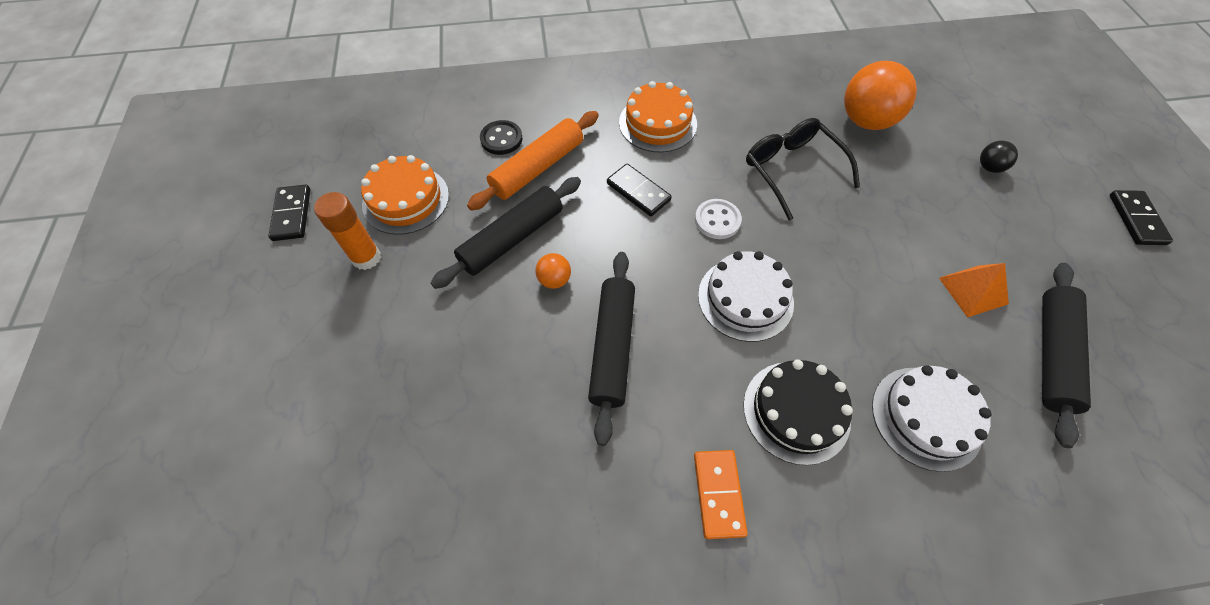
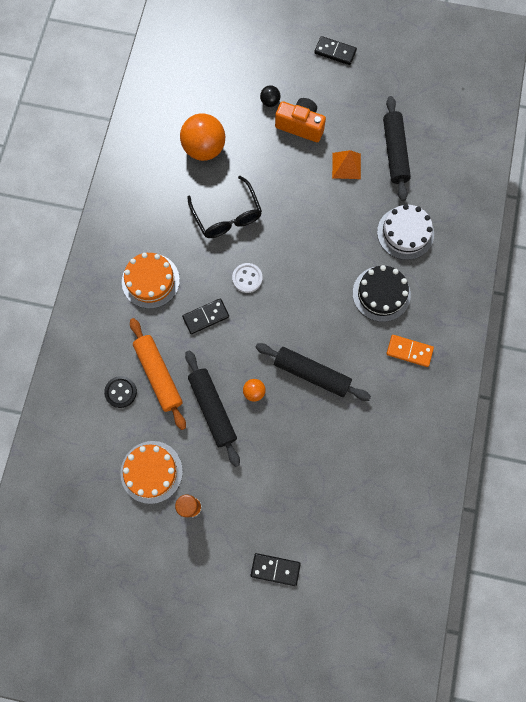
camera: 70 degrees left, 15 degrees up
black domino [268,185,310,241] -> black domino moved to [251,553,301,586]
white cake [698,251,794,342] -> none
black glasses [746,118,860,220] -> black glasses turned 105 degrees counterclockwise [187,176,262,238]
black rolling pin [1042,263,1091,448] -> black rolling pin turned 45 degrees clockwise [383,96,411,201]
none -> orange camera [275,98,326,142]

